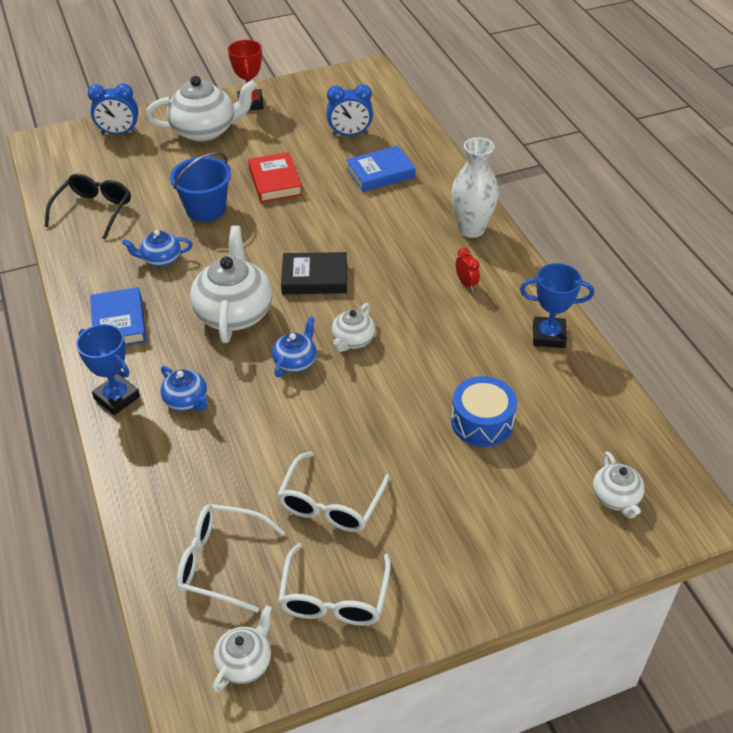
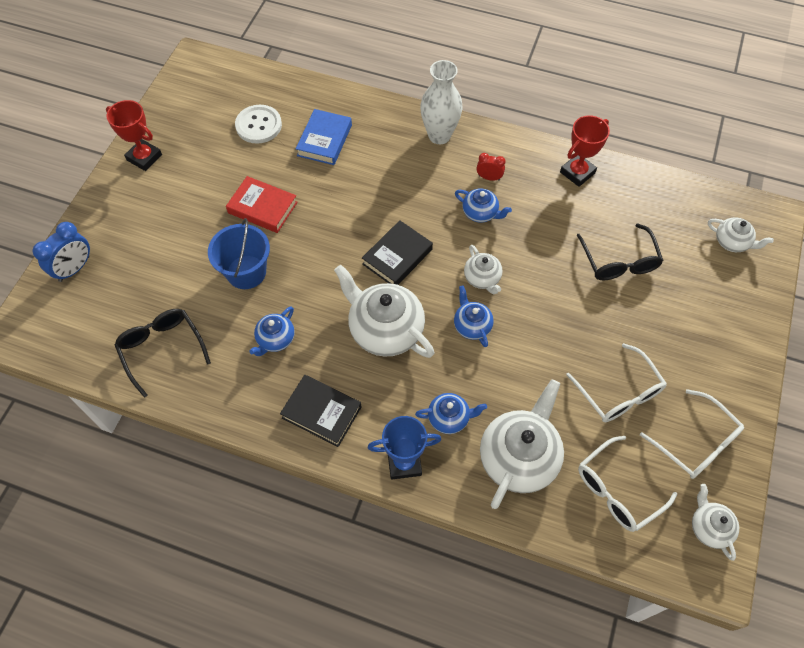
camera: 50 degrees left, 15 degrees up
blue book [90,287,147,346] -> black book [280,375,361,447]
white teapot [146,76,257,142] -> white teapot moved to [480,379,564,509]
blue clock [327,84,373,136] -> white button [235,105,282,144]
blue drum [451,376,517,447] -> black glasses [576,224,664,280]
blue trophy [520,263,594,348] -> red trophy [560,115,610,187]
none -> blue teapot [455,188,512,223]

